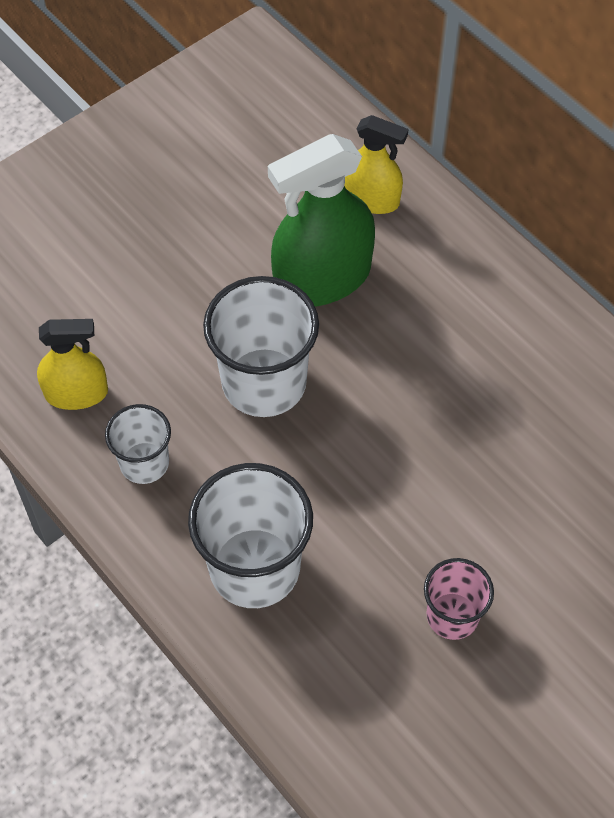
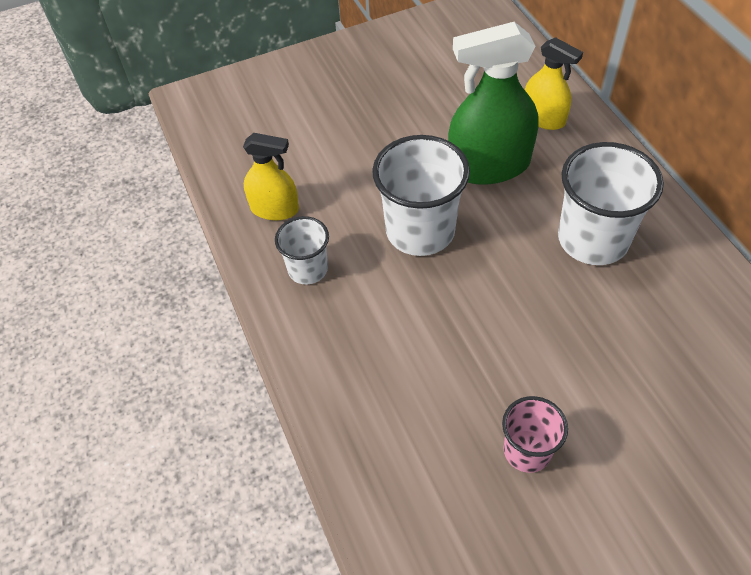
camera: 20 degrees right, 5 degrees down
white cup [188,463,313,608] -> white cup moved to [558,142,664,265]

